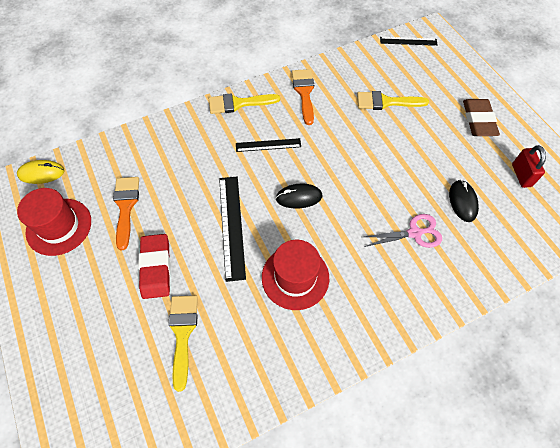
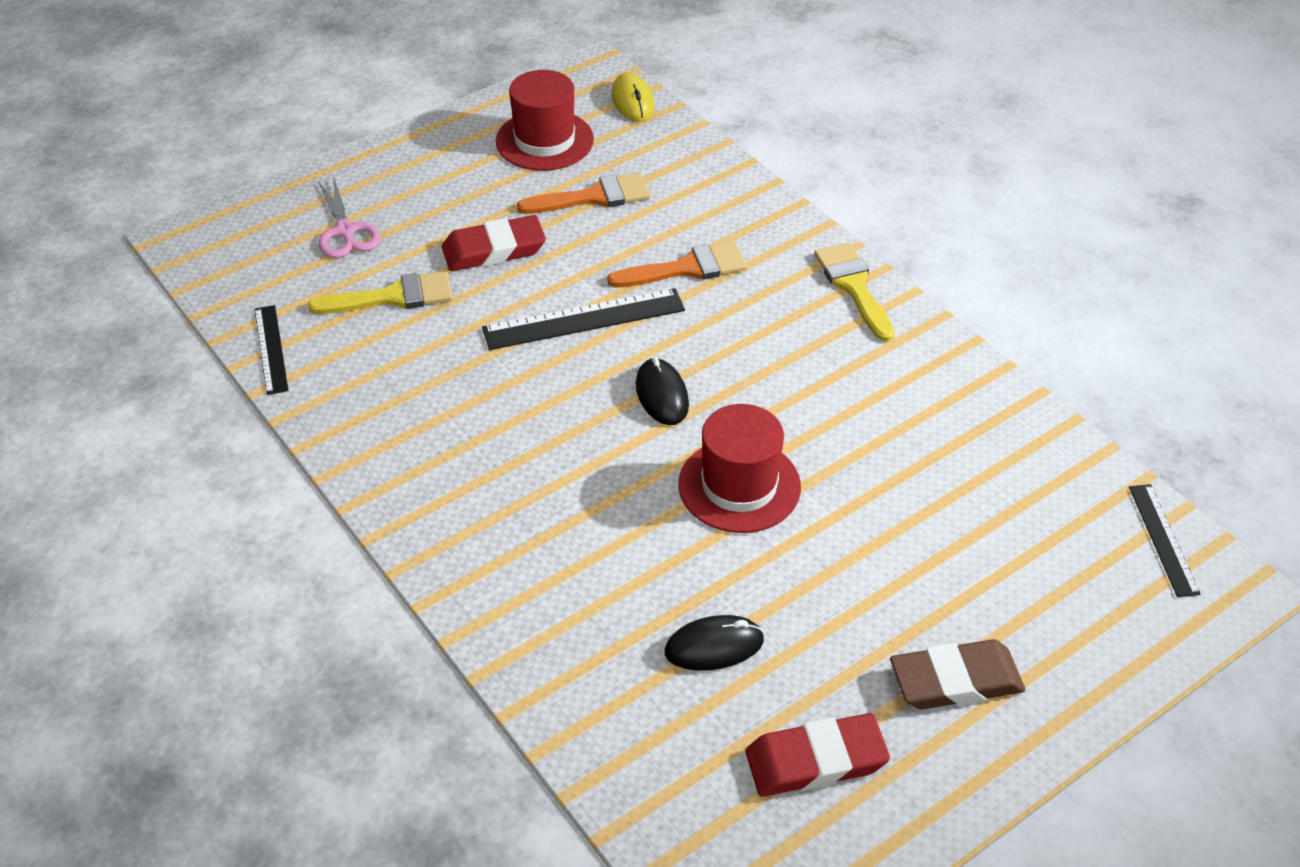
camera: 80 degrees right, 15 degrees down
black ruler [236,138,301,152] -> black ruler moved to [255,305,289,395]
red hat [262,240,329,310] -> red hat moved to [678,404,801,533]
orange brush [292,69,314,125] -> orange brush moved to [607,242,747,287]
yellow brush [357,91,429,110] -> none
pink scissors [363,214,442,248] -> pink scissors moved to [318,176,381,258]
red padlock [512,145,546,188] -> red eraser [746,713,890,797]

